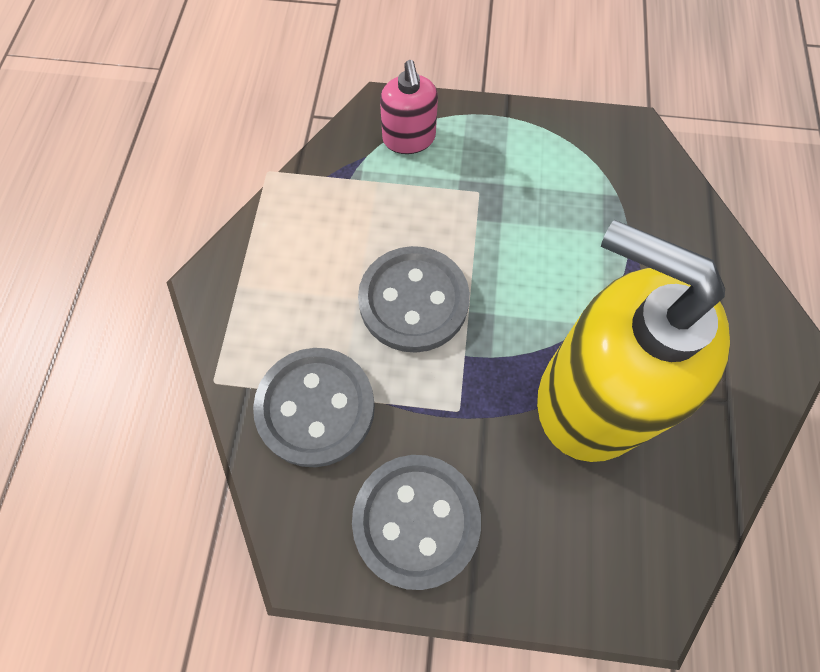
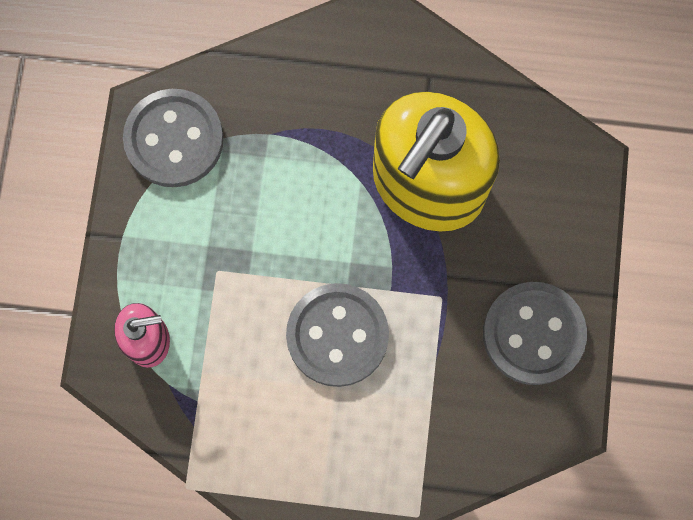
camera: 90 degrees left, 10 degrees up
grey button [253,348,375,468] -> grey button moved to [123,89,224,187]

